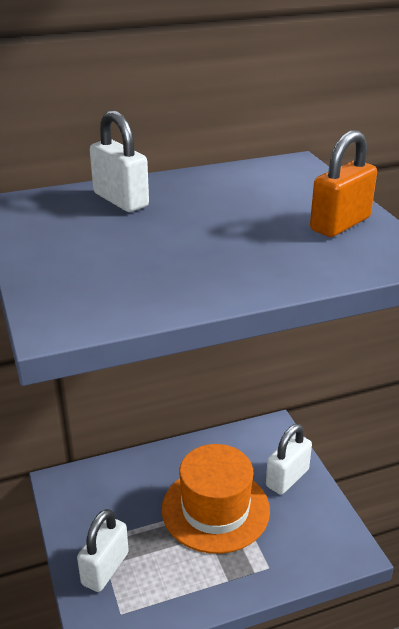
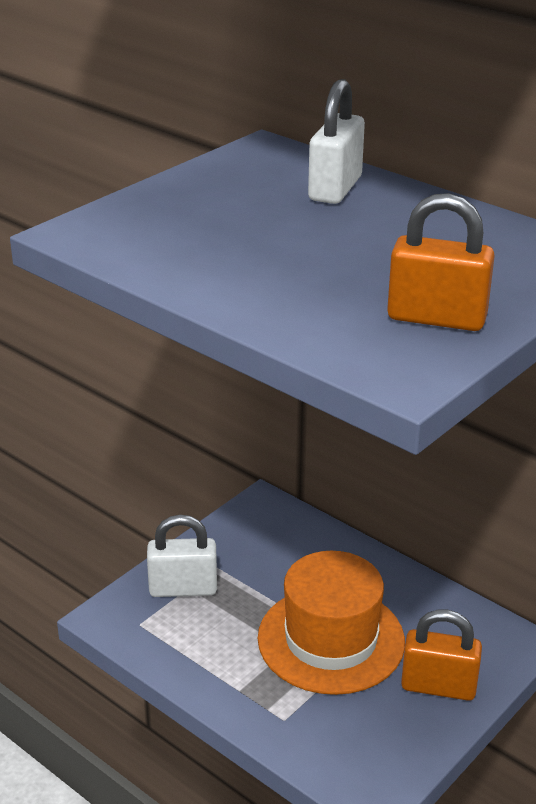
camera: 60 degrees right, 0 degrees up
white padlock [266,424,312,495] -> orange padlock [401,610,482,701]

